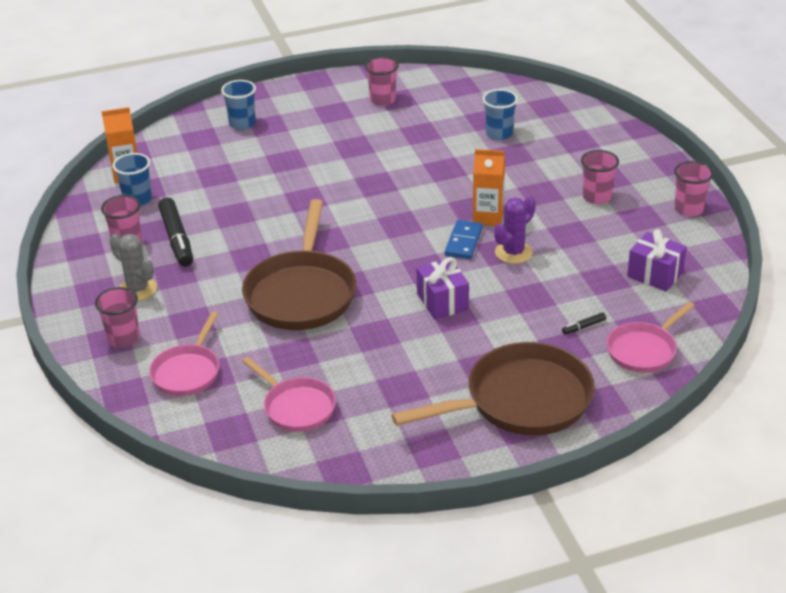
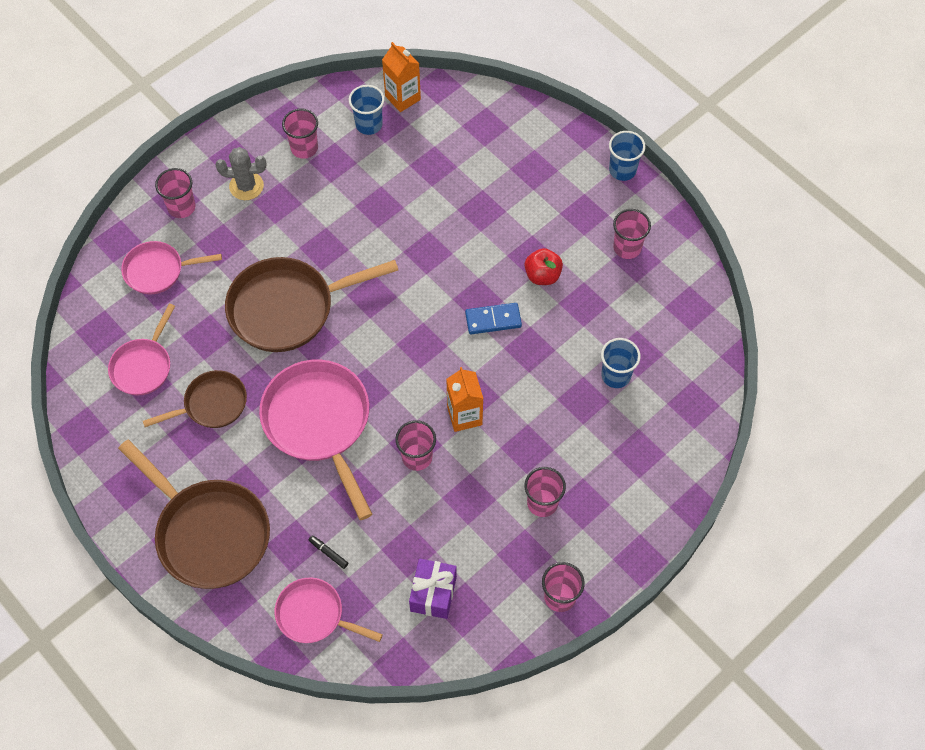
camera: 65 degrees right, 25 degrees up
grey cactus [109,234,157,301] -> grey cactus turned 75 degrees clockwise [216,147,266,200]
black marker [158,197,193,267] -> none
blue cup [221,80,256,130] -> blue cup moved to [609,131,646,181]
purple gift [416,257,469,319] -> pink pan [259,360,372,520]
blue domino [445,220,483,259] -> blue domino moved to [465,303,522,334]
purple cactus [494,196,536,264] -> pink cup [395,420,436,471]
none -> brown pan [143,370,247,428]
none -> red apple [525,248,563,285]

